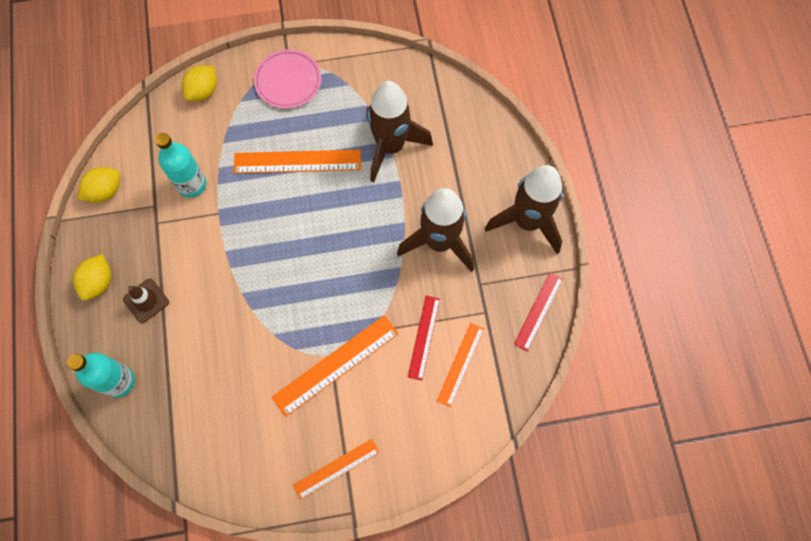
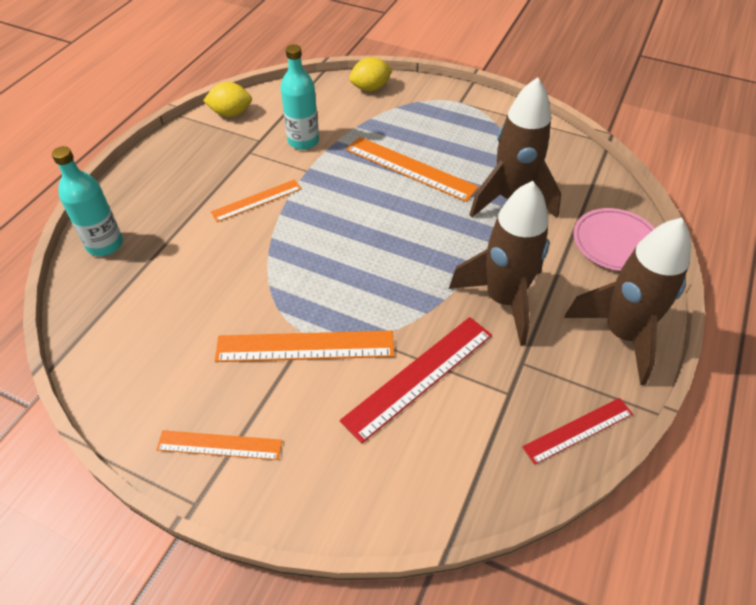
camera: 35 degrees right, 20 degrees down
yellow lemon [73,254,111,301] -> none
brown traffic cone [123,279,169,323] -> none
pink plate [254,49,322,109] -> pink plate moved to [573,208,655,271]
red ruler [408,296,440,381] -> red ruler [340,317,492,444], size x1.60
orange ruler [437,323,484,407] -> orange ruler moved to [211,179,302,222]

